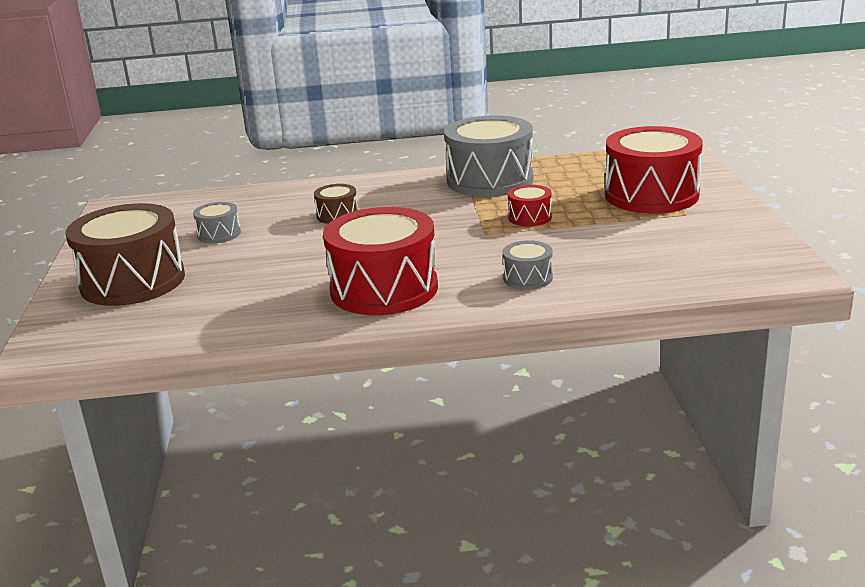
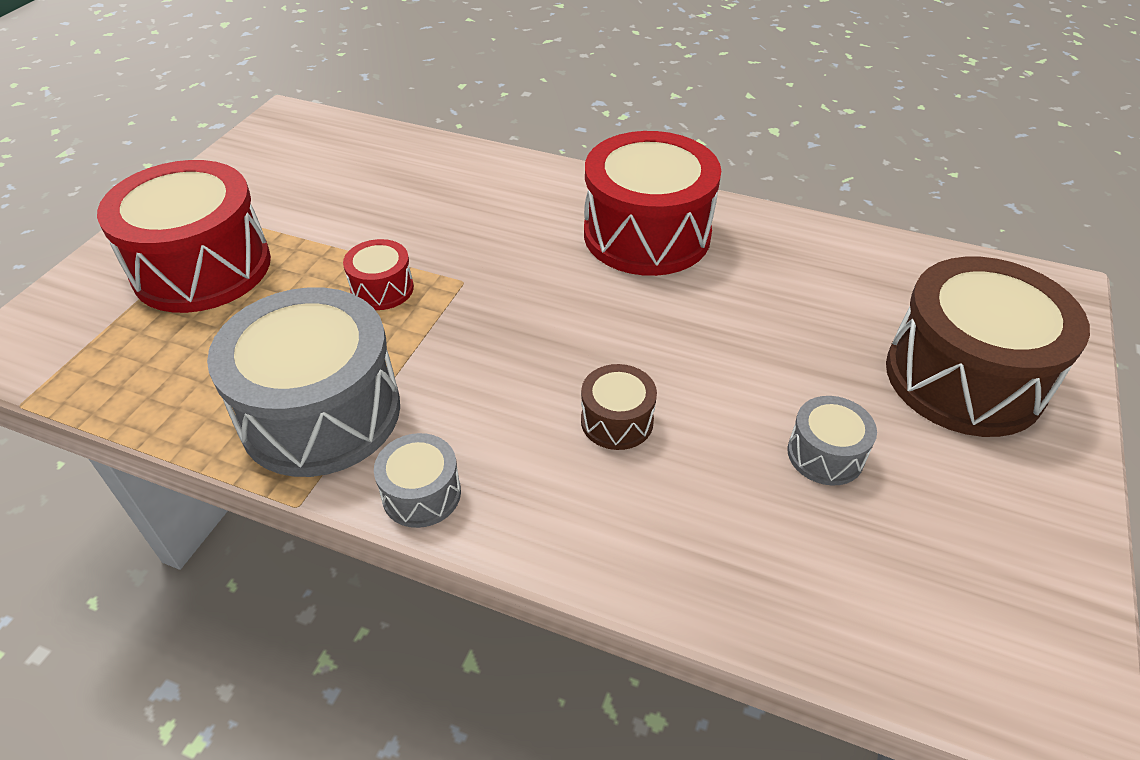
camera: 155 degrees left, 20 degrees up
grey drum [502,240,553,290] -> grey drum moved to [374,433,461,528]

